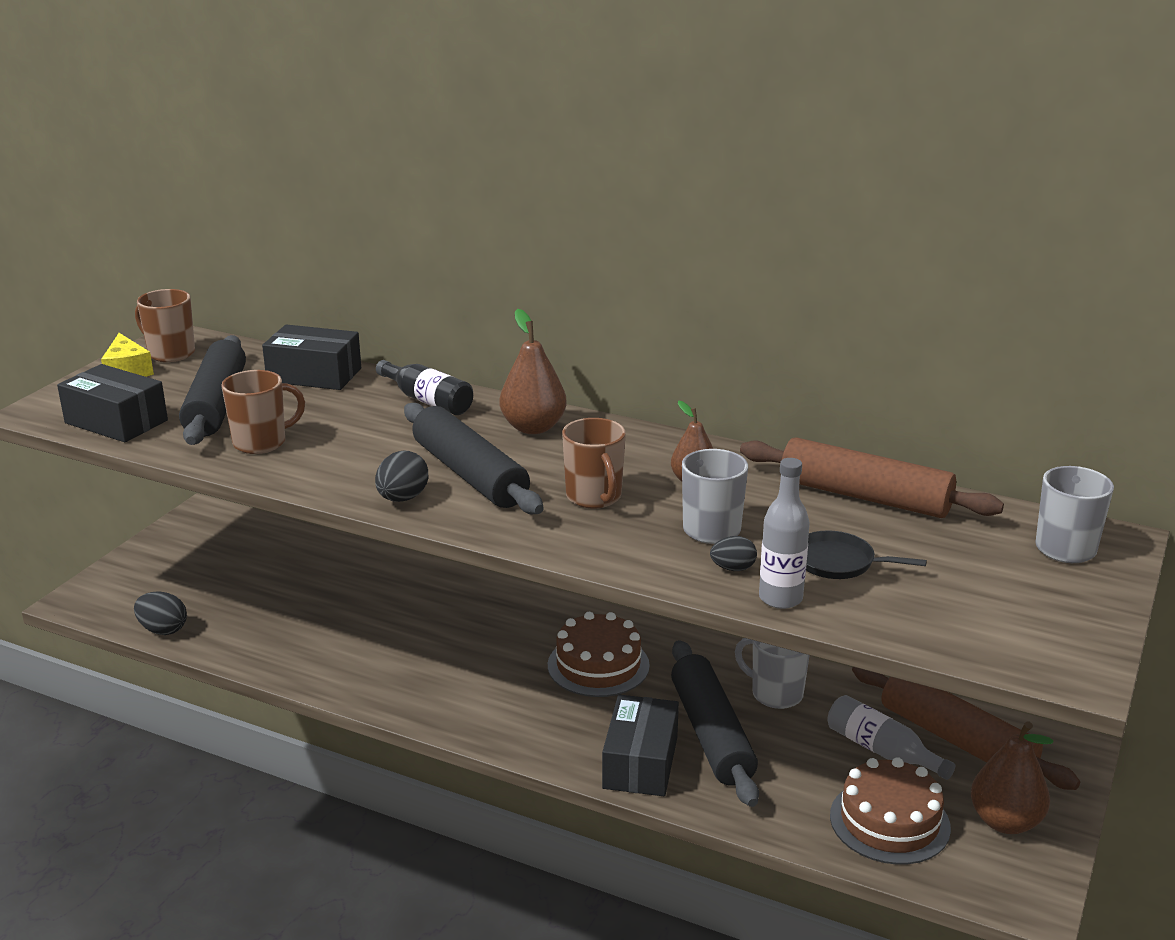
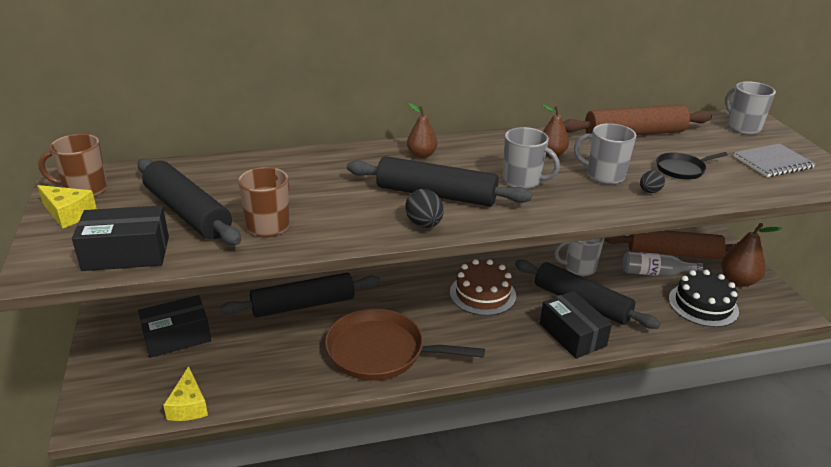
camera: 40 degrees left, 5 degrees up
black egg [134,591,187,635] -> yellow cheese [163,366,208,421]
black box [262,324,361,390] -> black box moved to [138,295,211,358]
black bottle [376,360,473,415] -> none
brown pear [499,309,567,434] -> brown pear [407,103,437,158], size x0.65
brown mug [562,418,626,508] -> grey mug [503,127,560,189]
grey bottle [759,458,810,609] -> none
brown cake [830,757,951,865] -> black cake [669,270,739,327]
none -> black rolling pin [220,273,381,317]
none -> brown pan [325,308,485,381]
none -> grey notebook [734,144,815,177]

